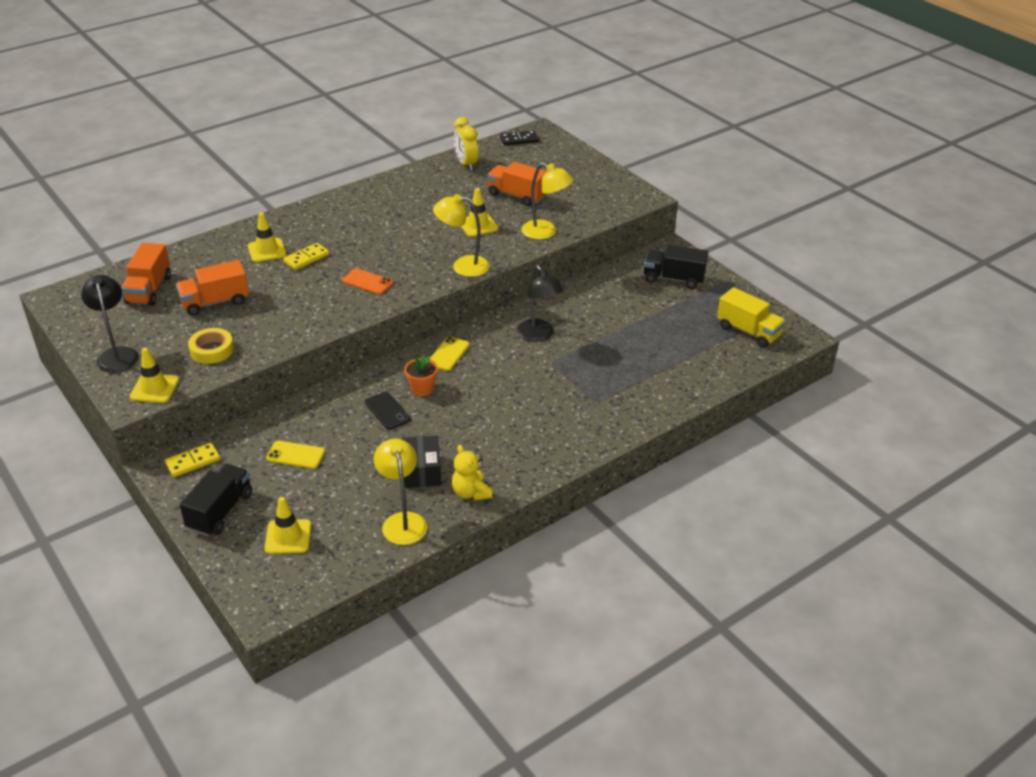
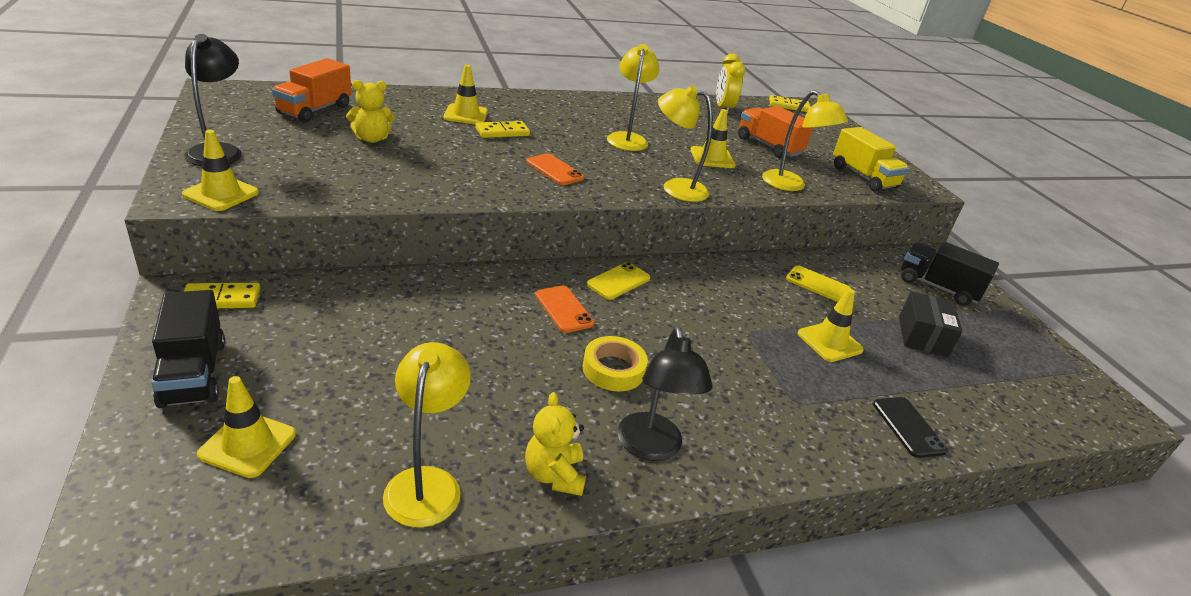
camera: 15 degrees right, 5 degrees down
orange truck [176,260,249,316] -> yellow teddy bear [346,80,395,143]
black truck [180,464,252,536] -> black truck turned 120 degrees clockwise [151,290,225,408]
yellow tape [188,328,234,364] -> yellow tape moved to [582,336,648,391]
yellow phone [266,441,325,469] -> yellow phone moved to [786,265,851,302]
black phone [365,392,411,429] -> black phone moved to [873,397,948,458]
black box [402,436,441,488] -> black box moved to [899,291,963,357]
orange flower pot [404,354,438,396] -> orange phone [535,286,595,333]
black domino [500,130,539,146] -> yellow domino [769,95,811,112]
black lamp [517,265,563,342] -> black lamp moved to [618,327,713,461]
yellow truck [717,287,786,348] -> yellow truck moved to [833,127,909,192]
none -> yellow lamp [607,44,659,151]
none -> yellow traffic cone [798,289,864,362]

